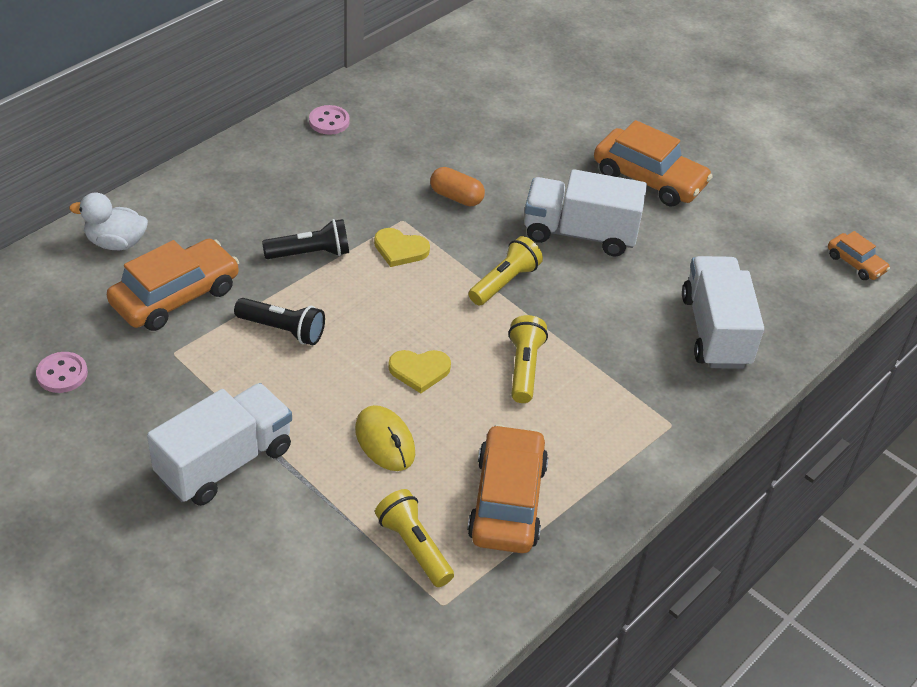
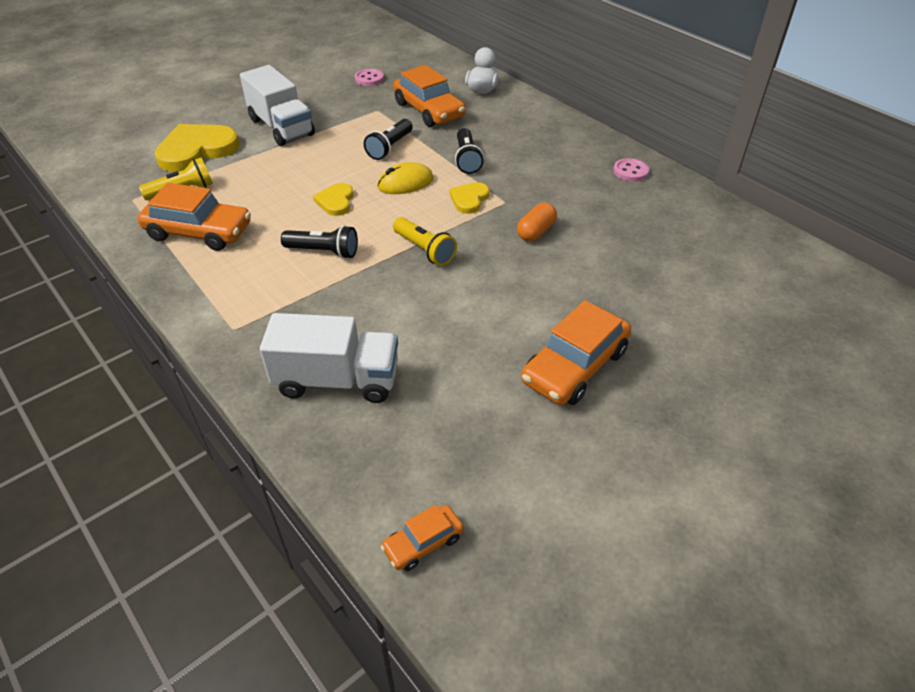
camera: 100 degrees right, 0 degrees up
yellow mouse [355,405,415,471] -> yellow mouse moved to [377,162,434,194]
yellow flashlight [508,315,548,403] -> black flashlight [281,225,358,259]
white truck [525,169,647,256] -> none
none -> yellow heart [154,124,240,172]

